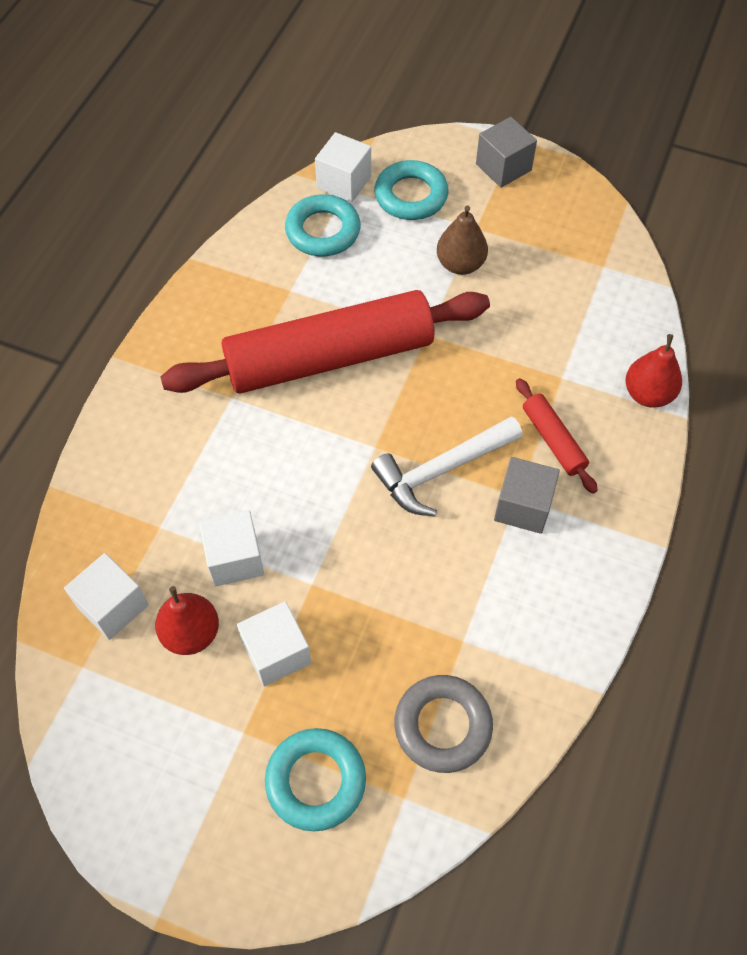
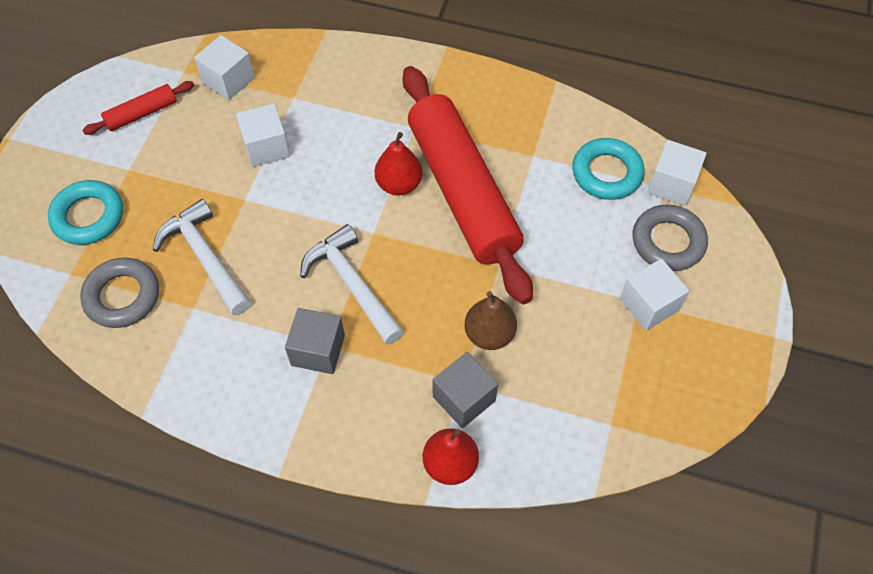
camera: 85 degrees right, 0 degrees up
red pear [155,586,219,655] -> red pear moved to [375,132,422,196]
white cube [237,601,311,687] -> white cube moved to [620,259,689,331]
turquoise ring [375,160,449,220] -> grey ring [633,205,708,271]
brown pear [437,205,488,275] -> brown pear moved to [464,291,517,350]
grey cube [476,117,537,188] -> grey cube moved to [433,352,498,428]
red rolling pin [516,378,598,494] -> red rolling pin moved to [82,81,194,135]
none -> white hammer [153,199,251,315]

